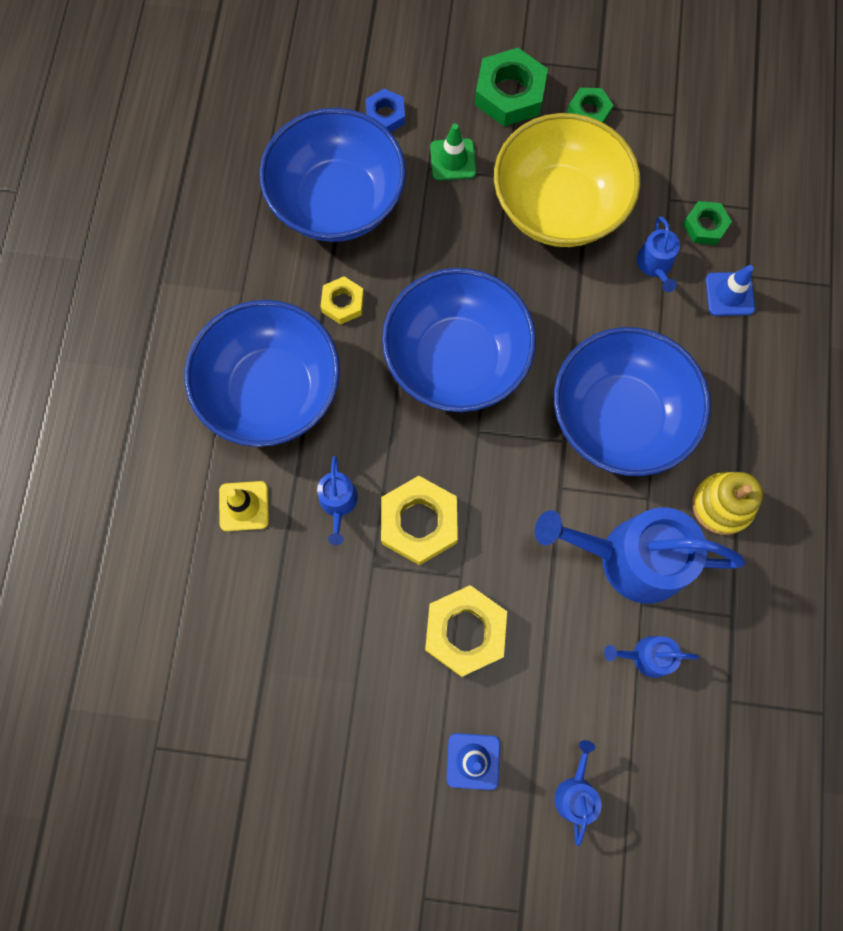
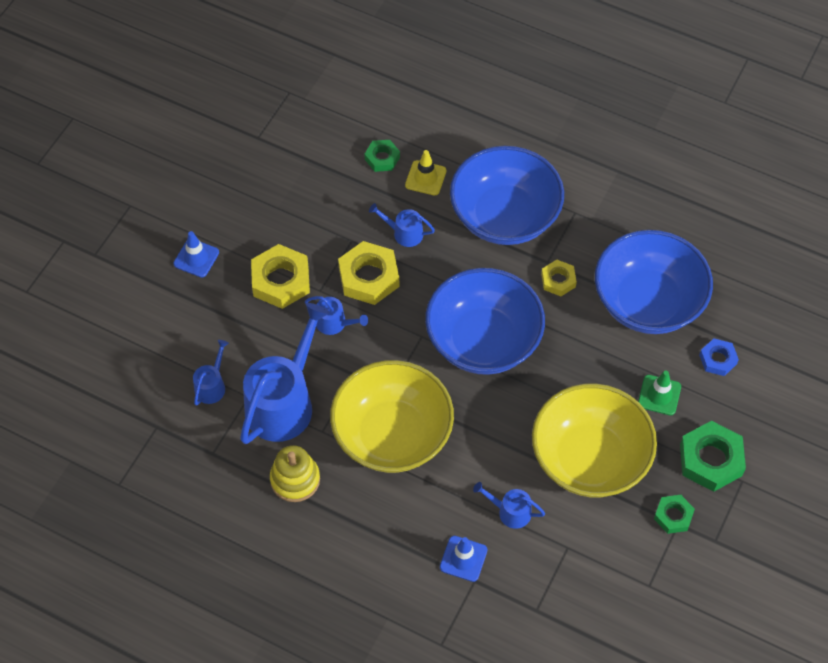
camera: 110 degrees right, 15 degrees down
blue bowl [554,327,711,476] -> yellow bowl [330,360,454,473]
blue watering can [554,740,602,846] -> blue watering can moved to [305,296,368,335]
green nut [683,201,732,245] -> green nut moved to [365,140,400,172]

